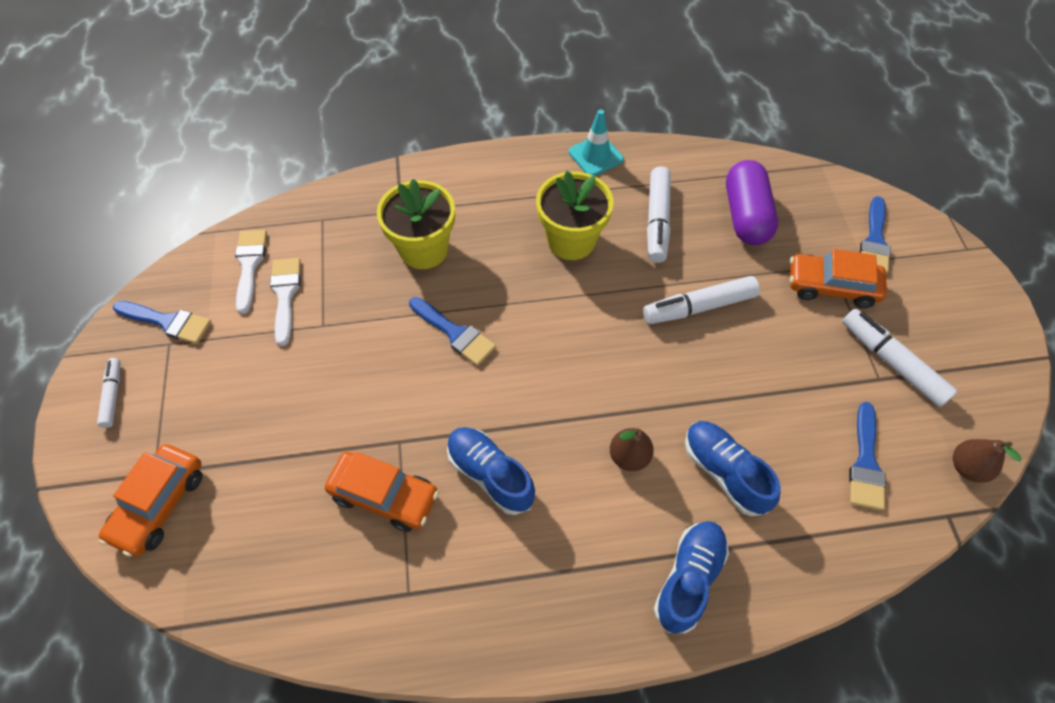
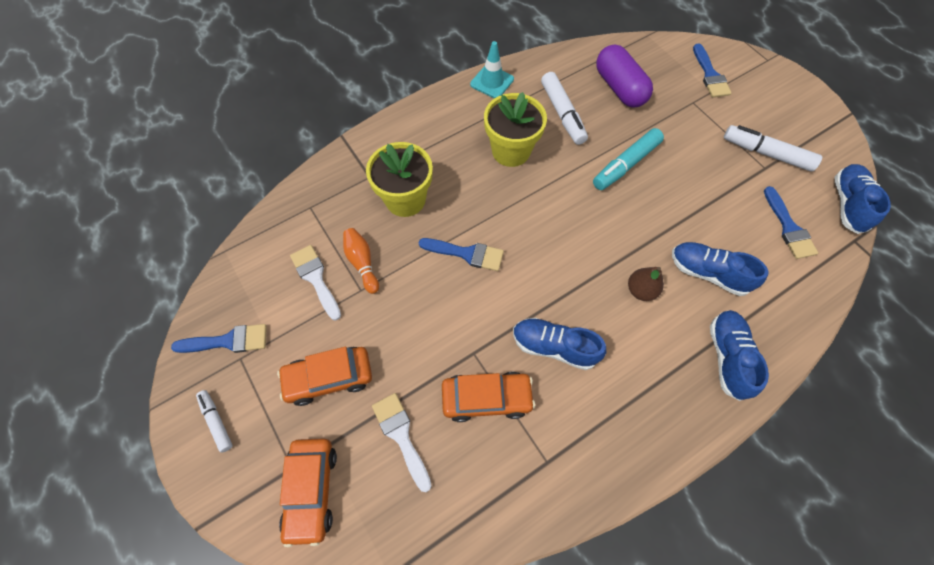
camera: 25 degrees left, 5 degrees up
white brush [235,230,267,314] -> white brush moved to [372,393,432,492]
white marker [643,276,760,324] -> turquoise marker [593,128,664,190]
orange car [790,249,887,308] -> orange car moved to [277,347,372,406]
brown pear [953,439,1022,483] -> blue shoe [835,164,891,234]
none -> orange bowling pin [343,228,379,294]

